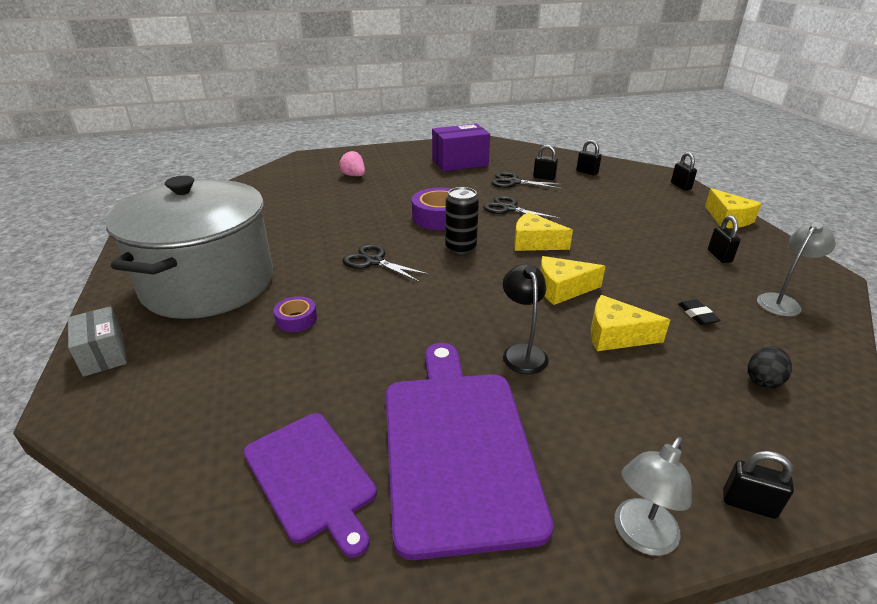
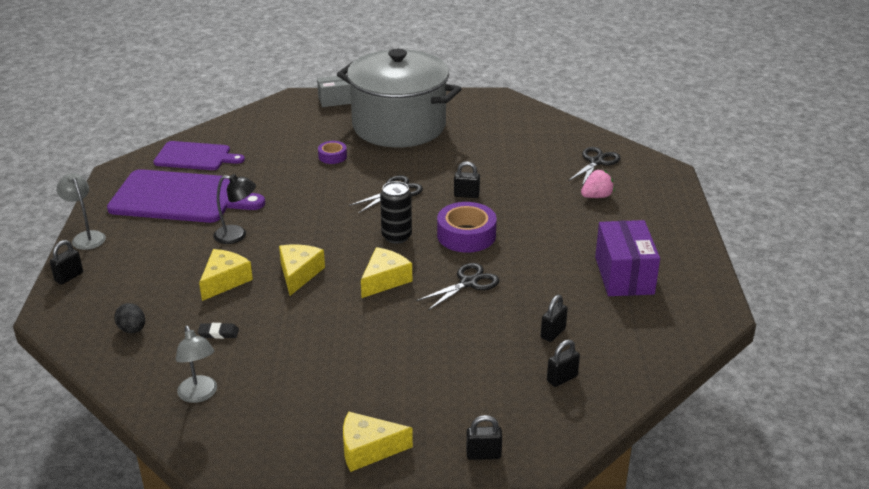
camera: 105 degrees right, 0 degrees up
purple cutting board [243,413,377,558] -> purple cutting board turned 150 degrees counterclockwise [153,141,245,170]
black scissors [491,172,561,189] -> black scissors moved to [568,147,621,186]
black padlock [708,215,741,263] -> black padlock moved to [454,161,480,198]

